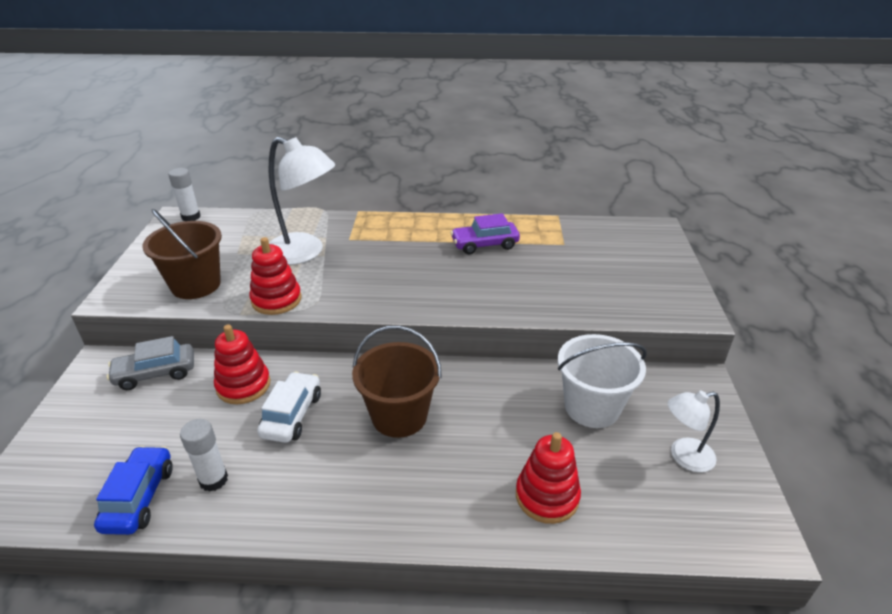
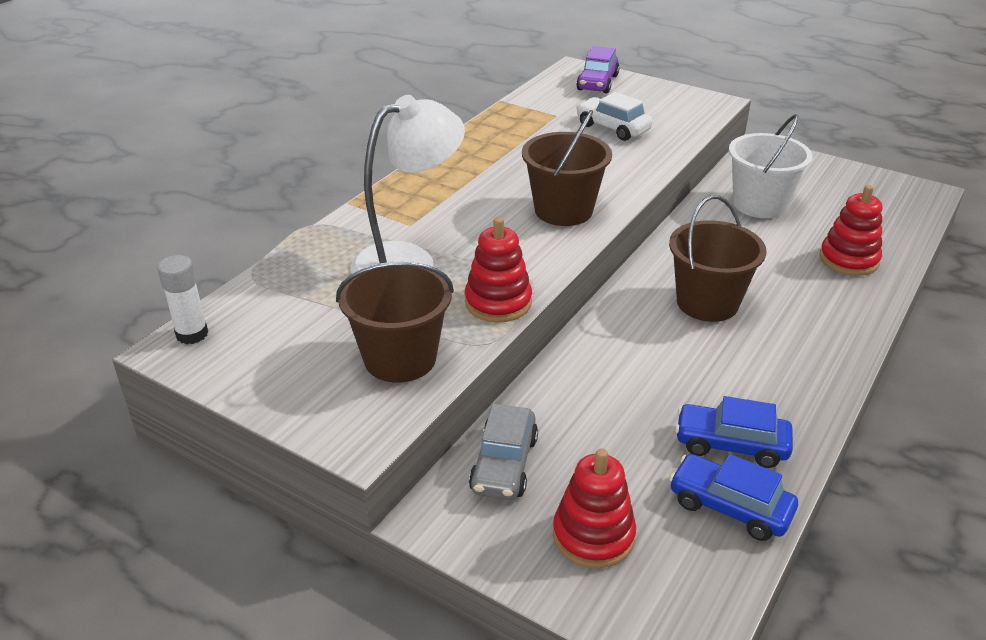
camera: 60 degrees left, 0 degrees up
white glue stick [180,419,228,492] -> blue car [675,396,793,468]
red stacking toy [214,324,270,404] -> red stacking toy moved to [553,448,636,568]
white car [257,372,321,443] -> white car moved to [576,92,653,141]
purple car [450,213,520,254] -> purple car moved to [576,46,620,94]
white lamp [668,390,720,472] -> none
none -> brown bucket [522,110,612,226]

